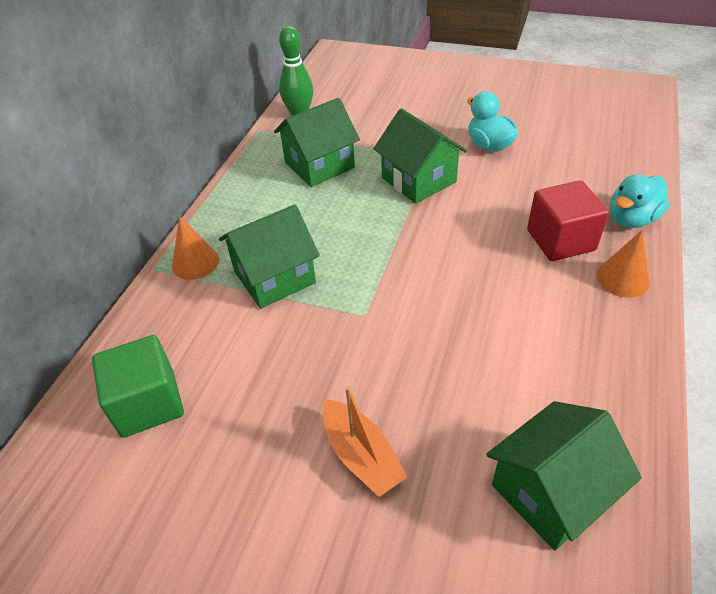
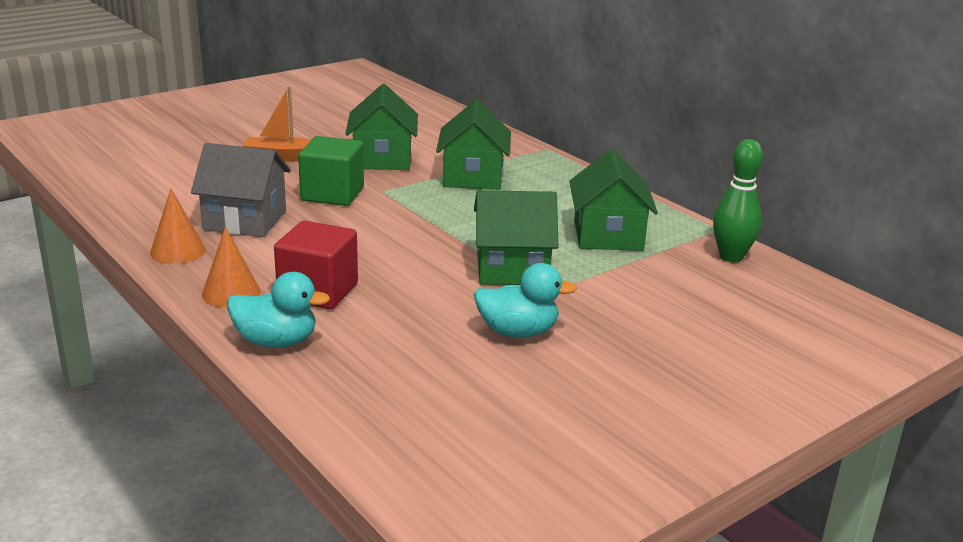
camera: 120 degrees right, 20 degrees down
green cube [92,335,184,438] -> green cube moved to [298,136,364,206]
orange cone [172,216,219,280] -> orange cone moved to [150,188,205,264]
green house [486,401,642,550] -> green house moved to [345,84,418,170]
turquoise duck [610,174,670,228] -> turquoise duck turned 105 degrees clockwise [227,272,330,348]
none -> grey house [191,143,291,237]

